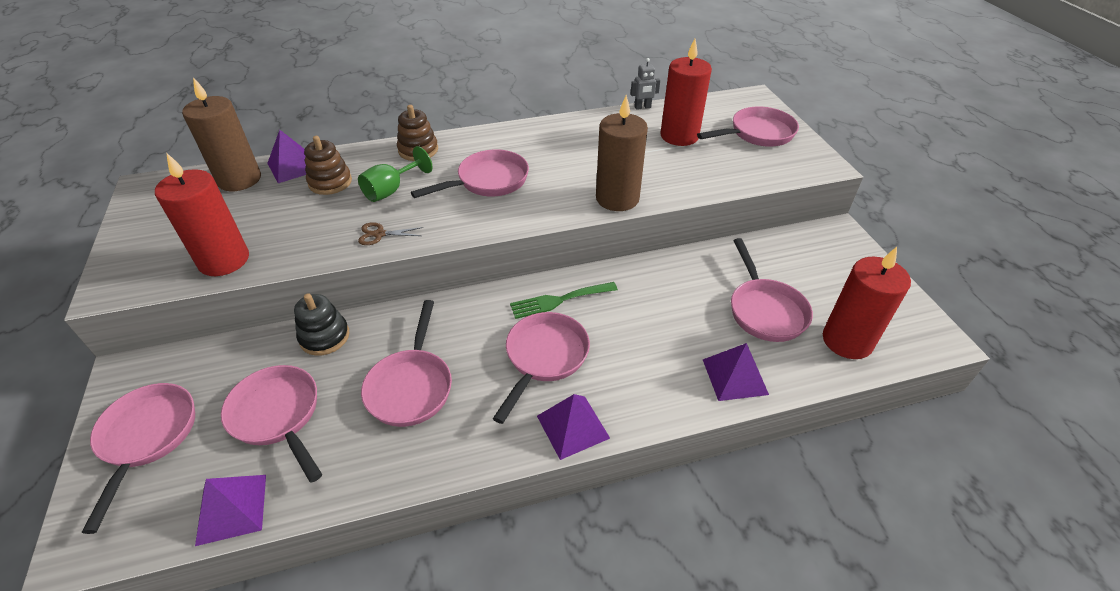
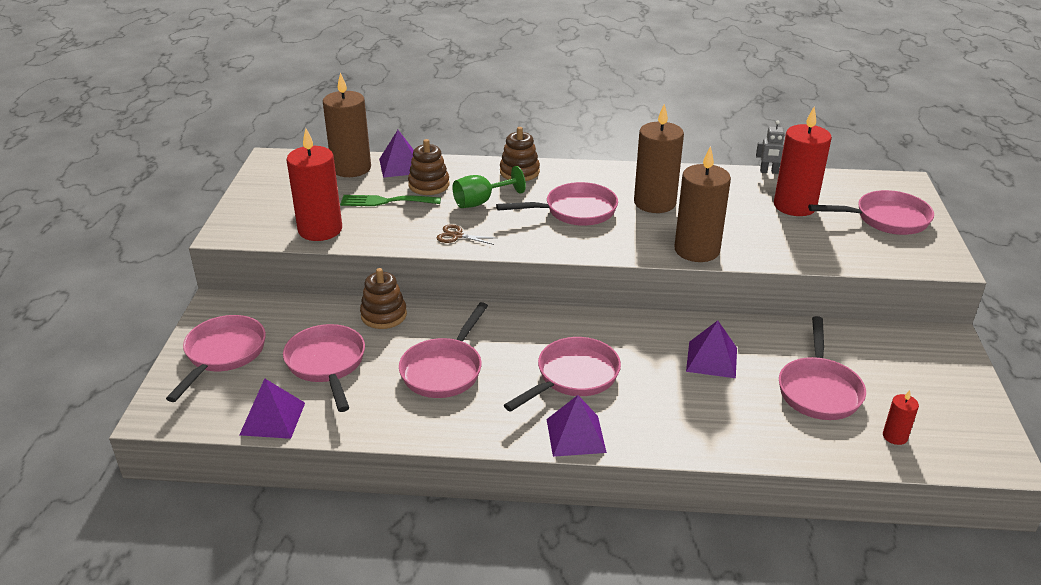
camera: 20 degrees right, 10 degrees down
black stacking toy [294,293,349,356] -> brown stacking toy [360,268,407,329]
green fork [510,282,618,319] -> green fork moved to [340,195,441,206]
purple pyramid [703,343,769,401] -> purple pyramid moved to [686,321,737,378]
red candle [823,247,911,359] -> red candle [883,390,919,445], size x0.46
none -> brown candle [634,104,684,213]

